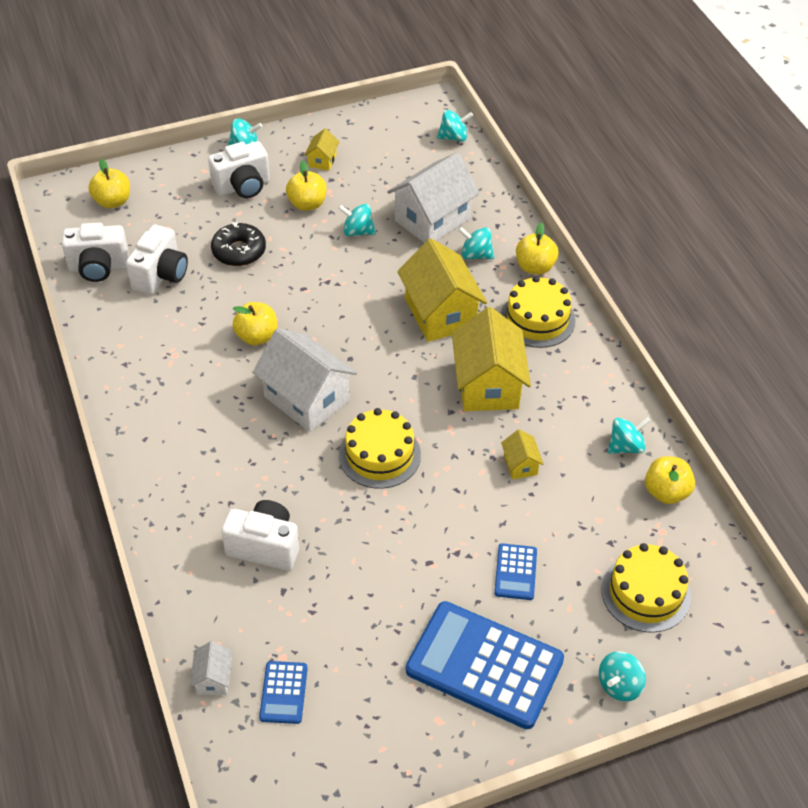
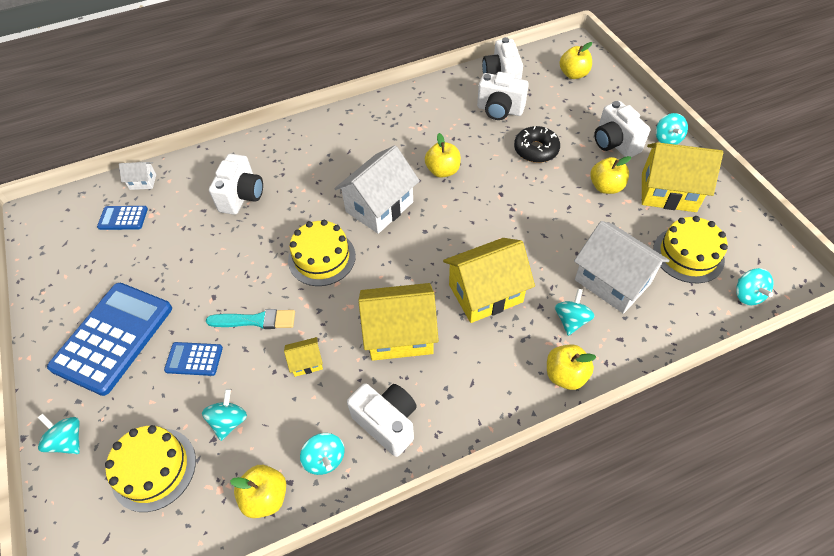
camera: 90 degrees right, 5 degrees up
yellow house [305,129,339,171] -> yellow house [642,142,723,212], size x2.19
turquoise spinning top [338,204,376,236] -> turquoise spinning top moved to [202,389,247,441]
yellow cake [500,276,575,348] -> yellow cake moved to [653,216,728,283]
none -> turquoise brush [206,309,295,329]
none -> white camera [347,383,417,457]

